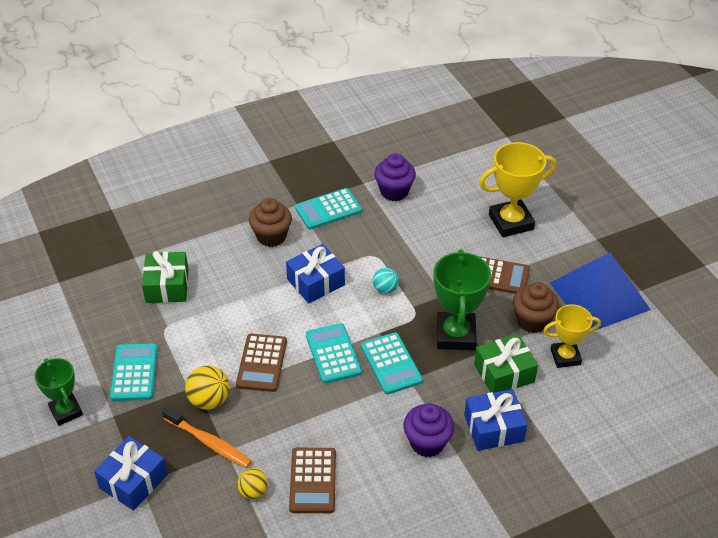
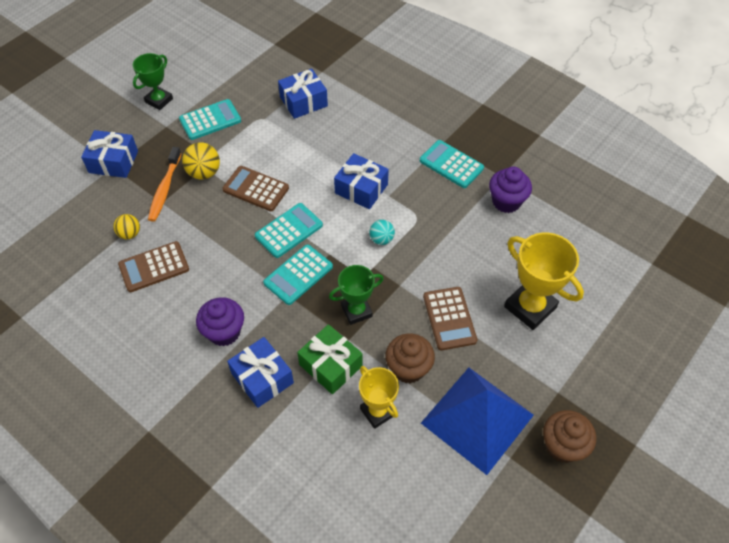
camera: 65 degrees right, 10 degrees up
green gift [142,251,189,303] -> blue gift [278,69,328,119]
brown calculator [236,333,287,392] -> brown calculator turned 45 degrees clockwise [222,166,289,211]
brown cupcake [249,198,292,247] -> brown cupcake moved to [543,410,596,463]
green trophy [433,249,491,350] -> green trophy [329,265,384,325], size x0.64

